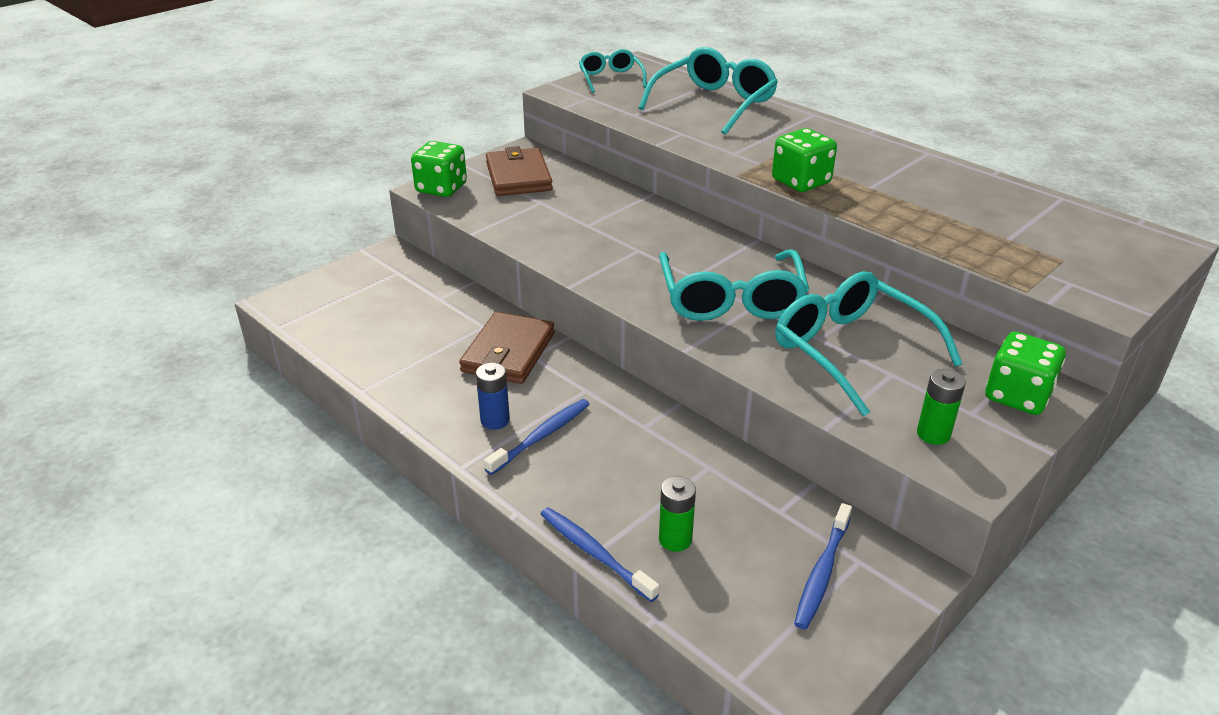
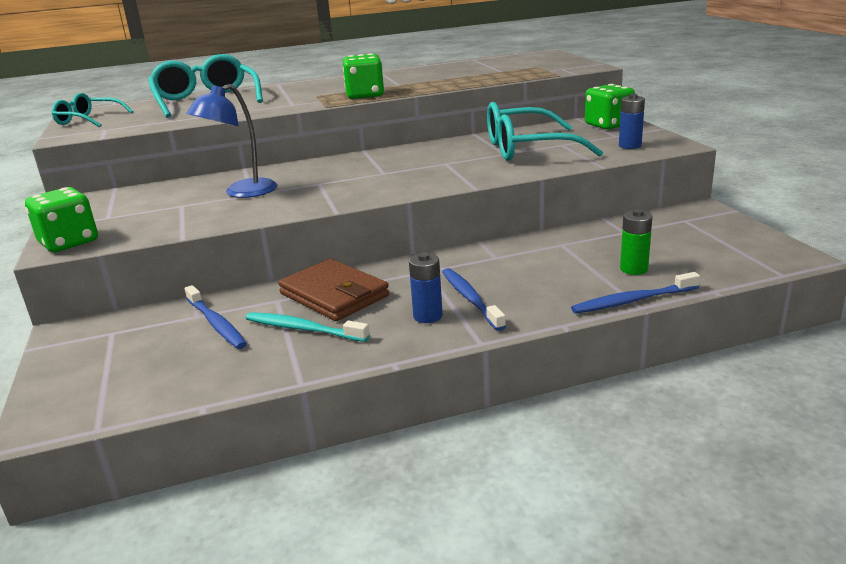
camera: 60 degrees left, 10 degrees down
brown wallet [486,146,553,196] -> none
turquoise glasses [659,250,809,321] -> none
blue toothbrush [794,503,852,629] -> blue toothbrush moved to [184,285,247,349]
green battery [917,369,966,445] -> blue battery [619,94,645,149]
none -> blue lamp [186,84,277,198]
none -> turquoise toothbrush [246,312,370,342]

